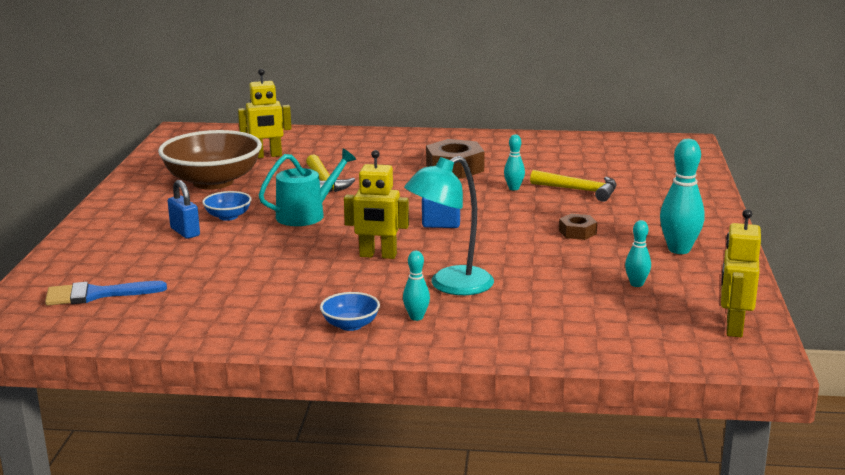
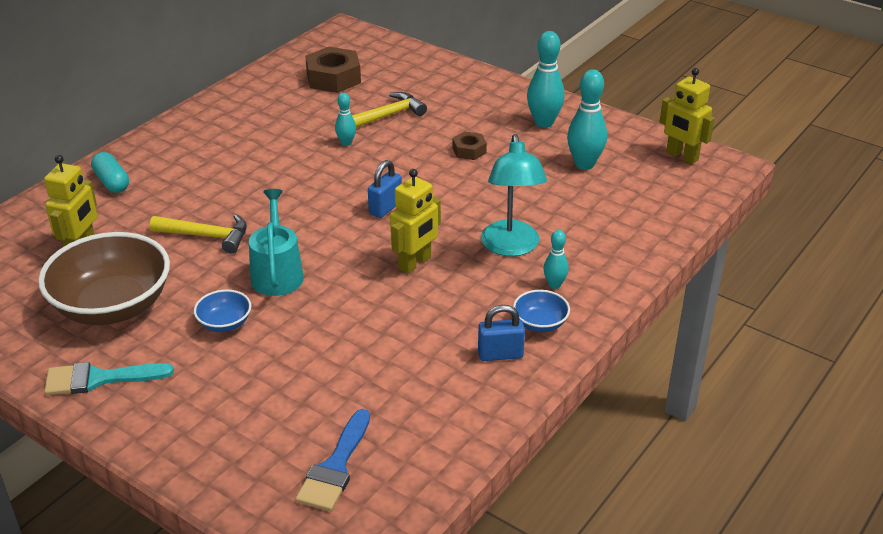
camera: 60 degrees left, 15 degrees up
blue padlock [168,180,200,239] -> blue padlock moved to [478,305,525,361]
brown nut [426,139,485,179] -> brown nut moved to [305,47,361,93]
turquoise bowling pin [625,220,651,287] -> turquoise bowling pin [567,70,607,170], size x1.80
none -> turquoise brush [44,362,174,395]
none -> turquoise capsule [91,152,129,193]

